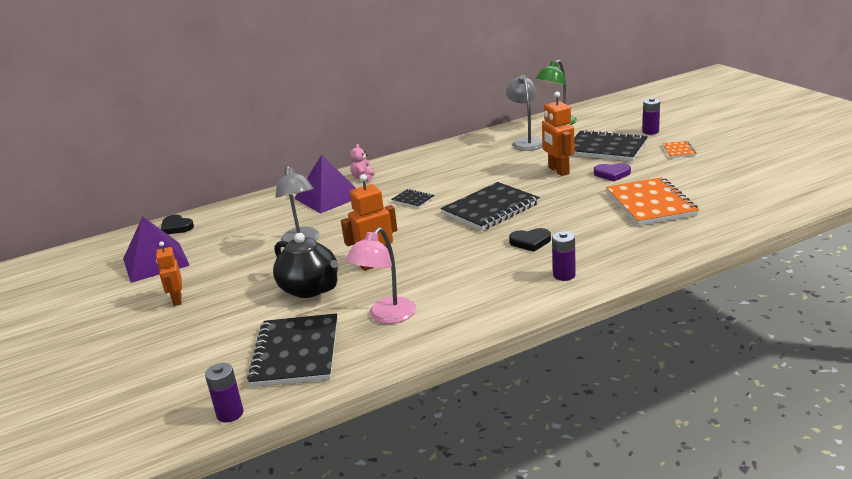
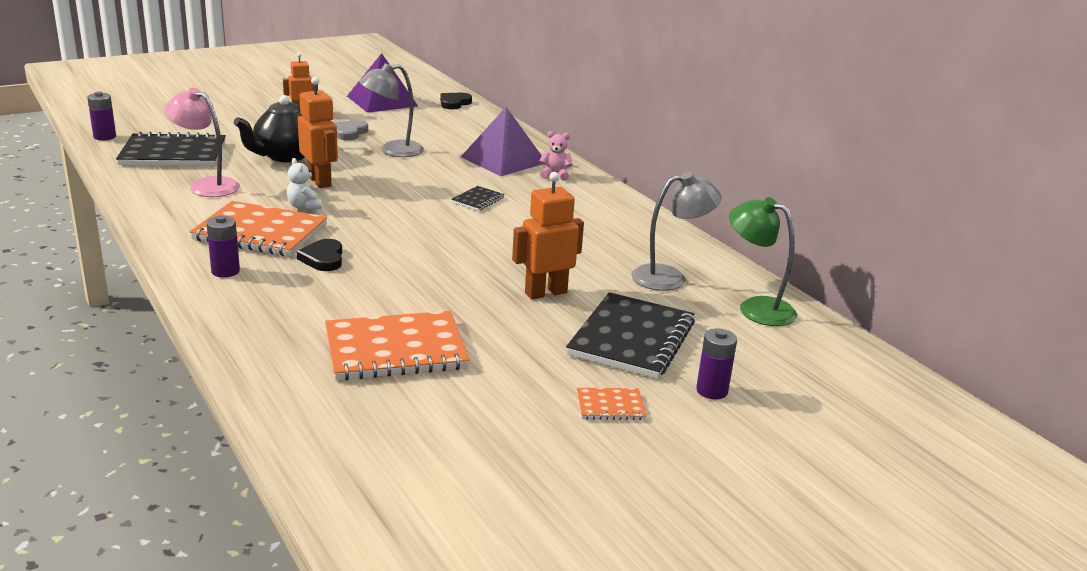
camera: 80 degrees right, 0 degrees up
black notebook [441,182,540,231] -> none
purple heart [594,163,631,181] -> none
none -> orange notebook [190,201,327,256]
none -> white teddy bear [287,158,322,210]
none -> grey heart [334,120,368,140]

